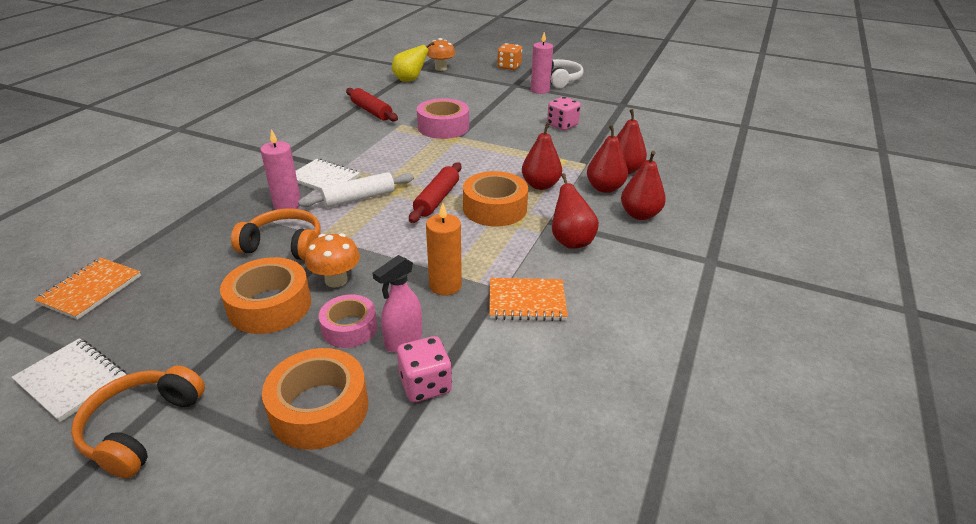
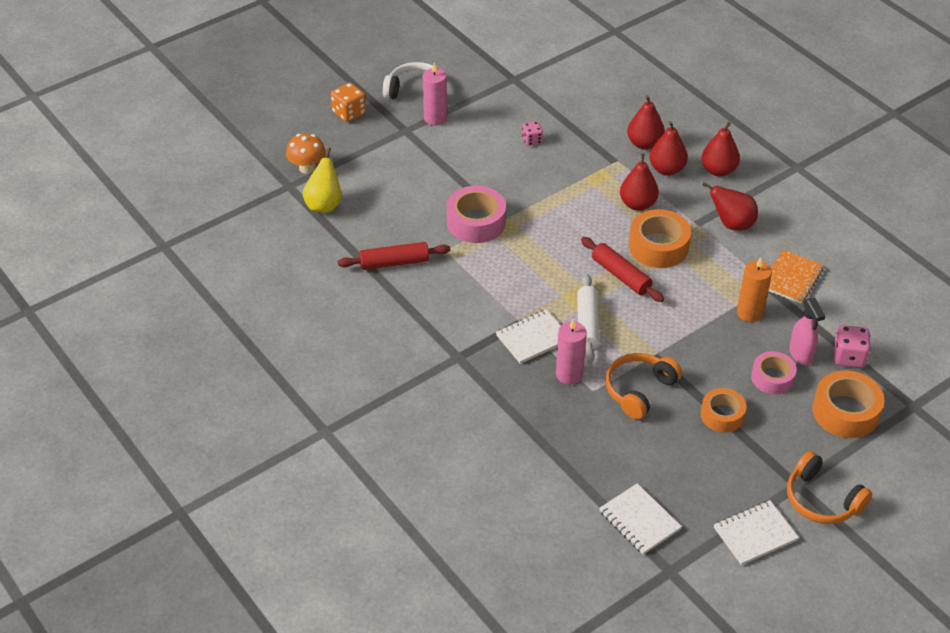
camera: 60 degrees left, 10 degrees up
orange notebook [34,258,141,320] -> white notebook [599,483,682,555]
orange tape [220,257,311,334] -> orange tape [701,388,746,432], size x0.66
orange mushroom [305,233,360,288] -> none
pink dice [547,97,581,130] -> pink dice [522,121,543,146], size x0.64

